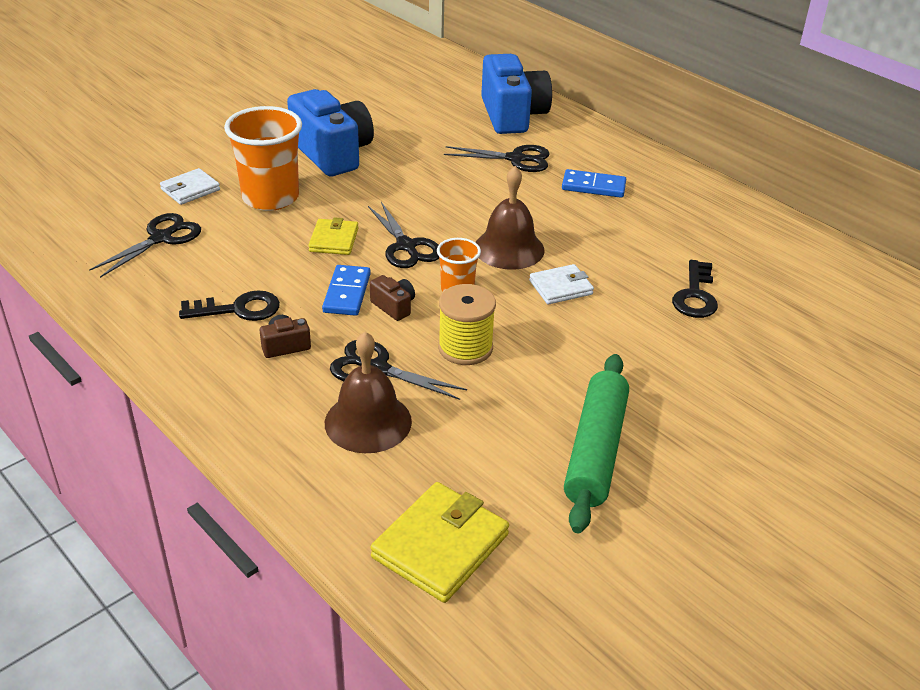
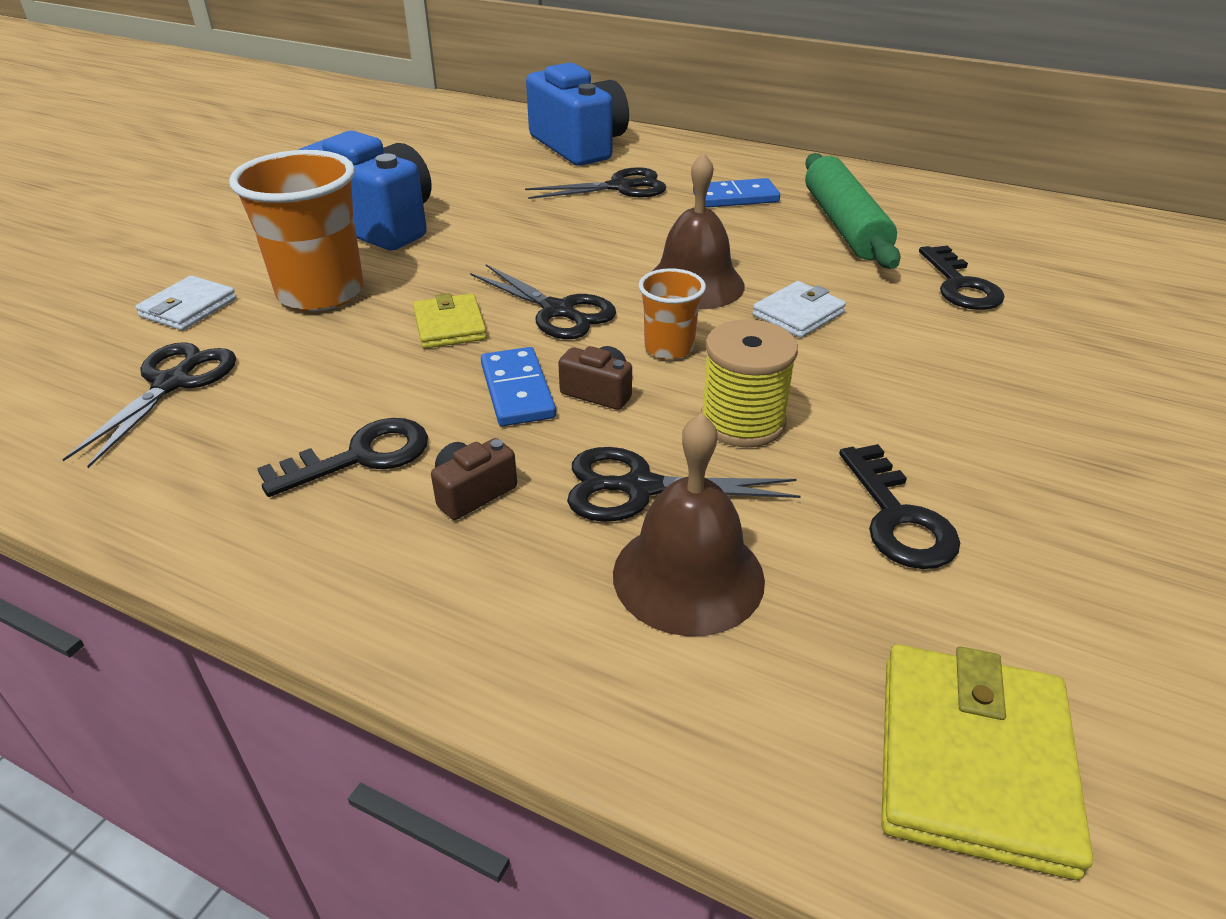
camera: 20 degrees left, 0 degrees up
green rolling pin [564,354,629,533] -> green rolling pin moved to [805,153,901,269]
none -> black key [839,444,960,569]

